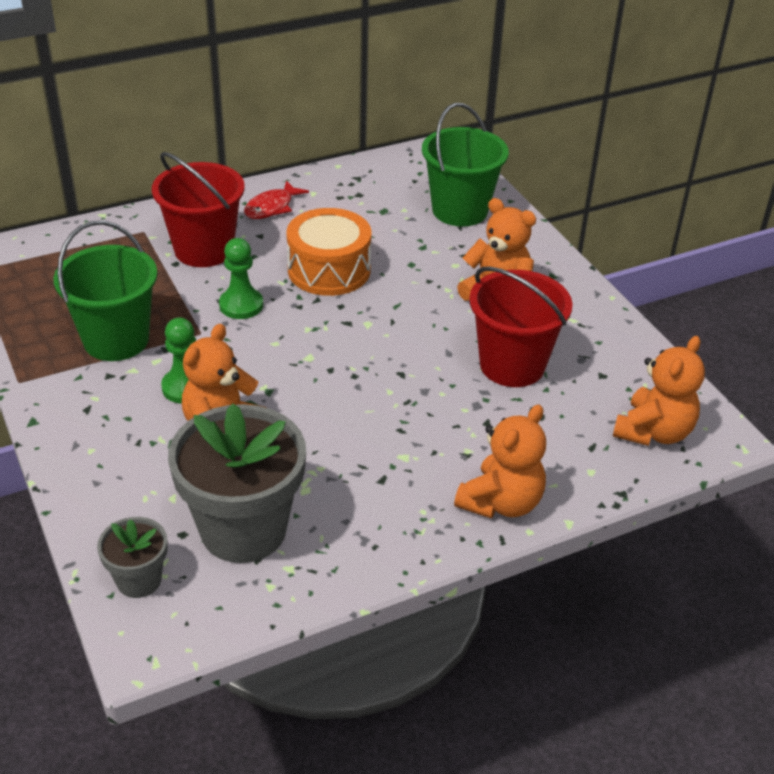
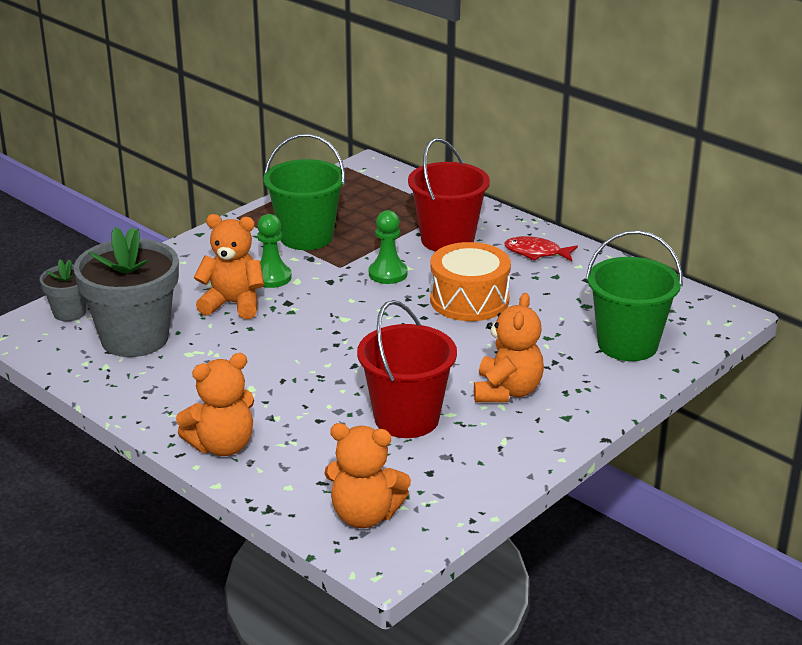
camera: 70 degrees right, 10 degrees down
orange teddy bear [454,404,546,518] -> orange teddy bear turned 45 degrees counterclockwise [176,353,254,456]

